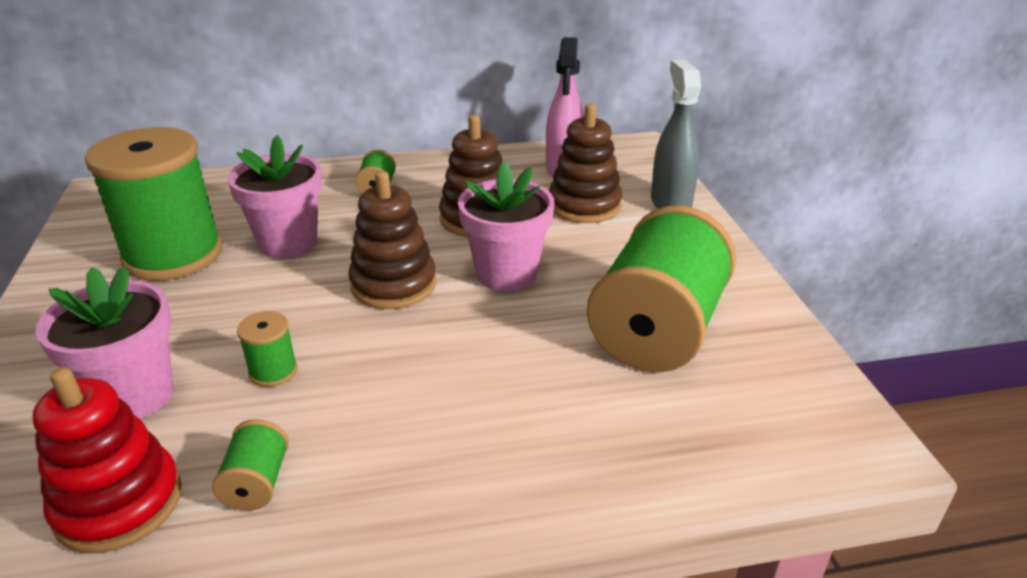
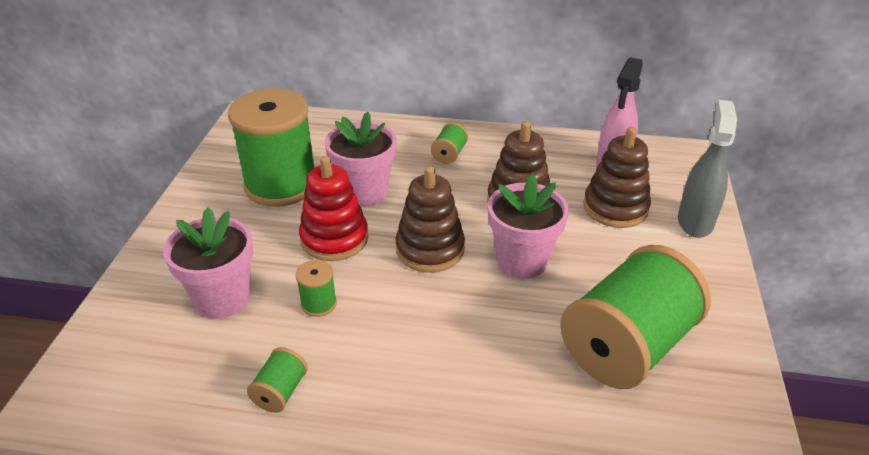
camera: 20 degrees right, 5 degrees up
red stacking toy [33,367,182,553] -> red stacking toy moved to [299,156,368,261]

